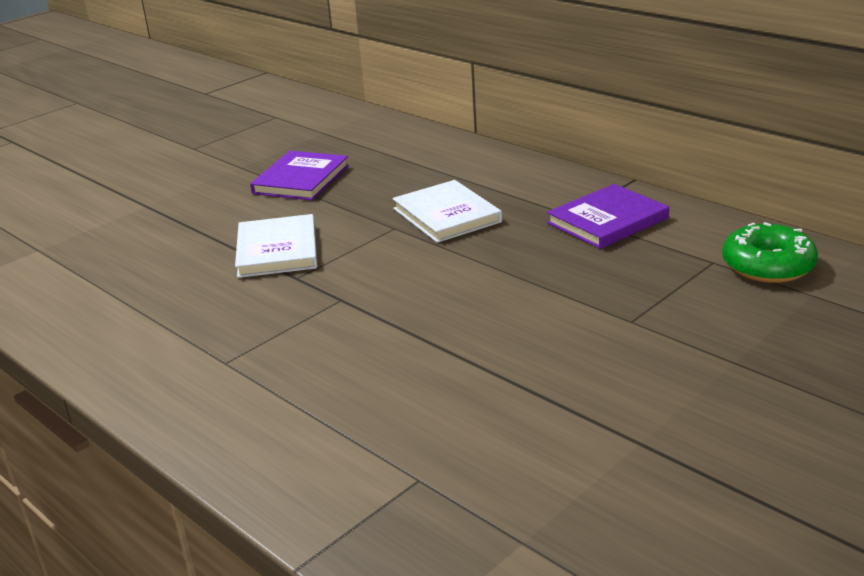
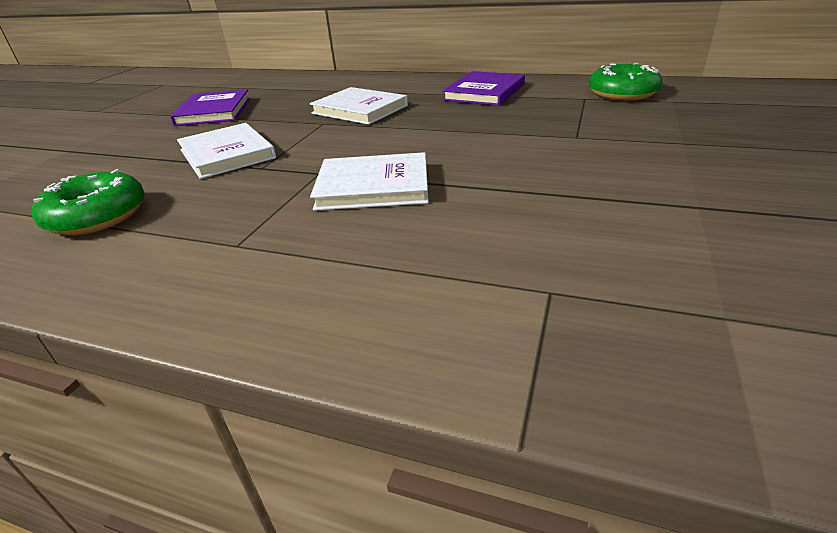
camera: 25 degrees left, 5 degrees up
none -> green donut [32,169,145,235]
none -> white book [310,152,429,211]

